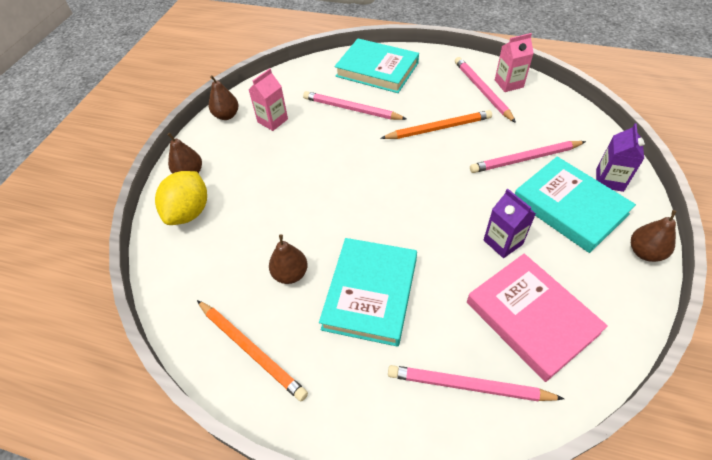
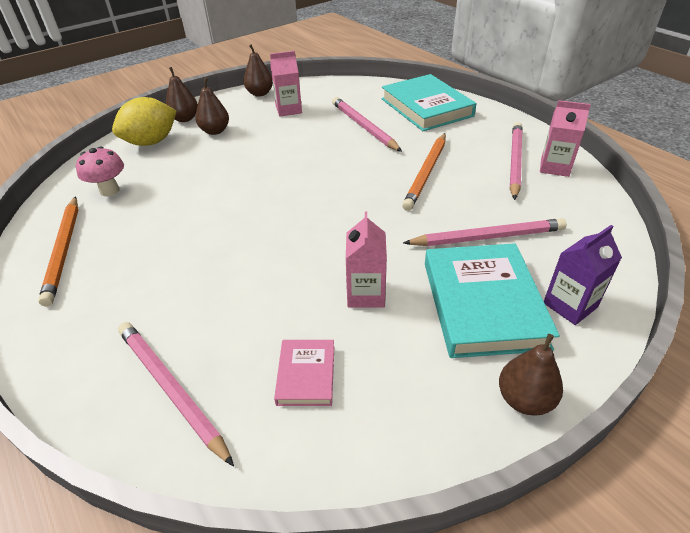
camera: 35 degrees right, 10 degrees down
brown pear [269,234,308,284] -> brown pear moved to [196,78,229,135]
turquoise book [319,238,417,347] -> none
orange pencil [380,110,492,139] -> orange pencil turned 90 degrees clockwise [402,133,446,211]
pink book [467,254,608,382] -> pink book [274,340,334,406], size x0.50
pink pencil [470,141,586,173] -> pink pencil turned 150 degrees clockwise [403,218,567,246]
purple carton [484,189,536,258] -> pink carton [346,212,387,308]
none -> pink mushroom [76,146,124,196]

